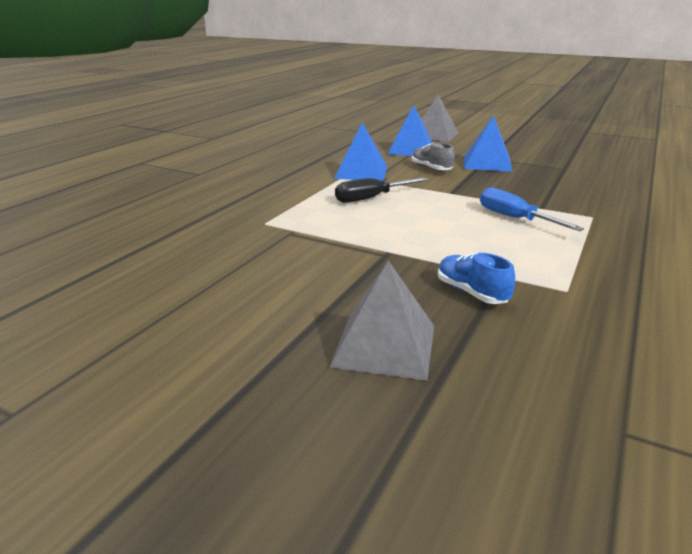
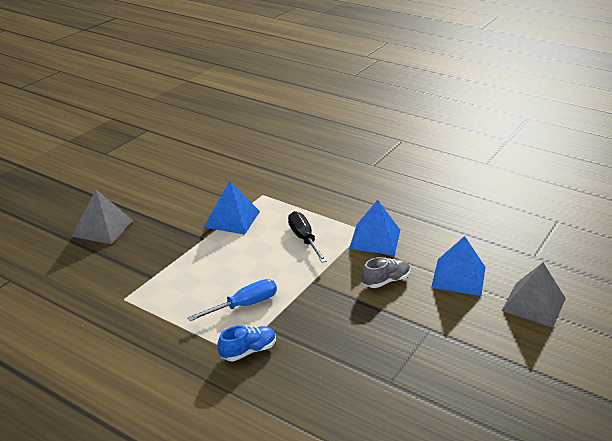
camera: 95 degrees right, 5 degrees up
blue shoe [438,253,515,304] -> blue shoe moved to [217,326,276,361]
blue pyramid [464,115,512,172] -> blue pyramid moved to [204,181,260,235]

